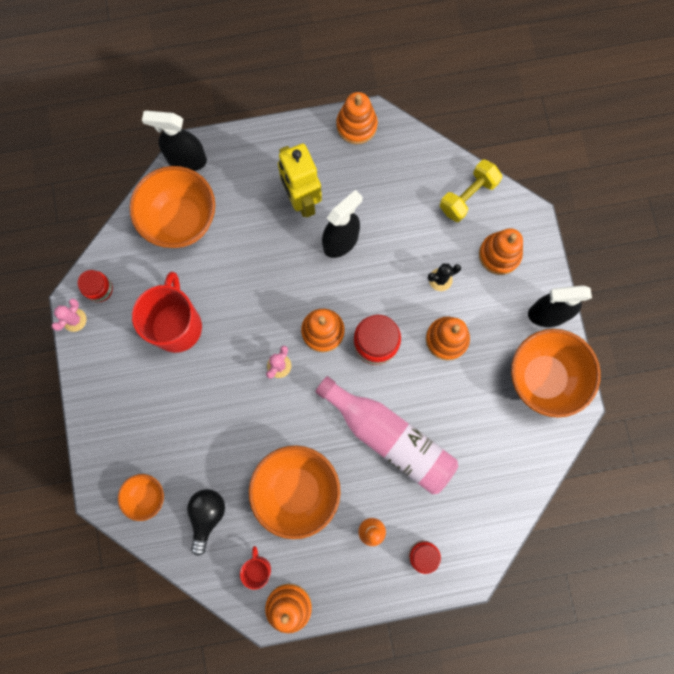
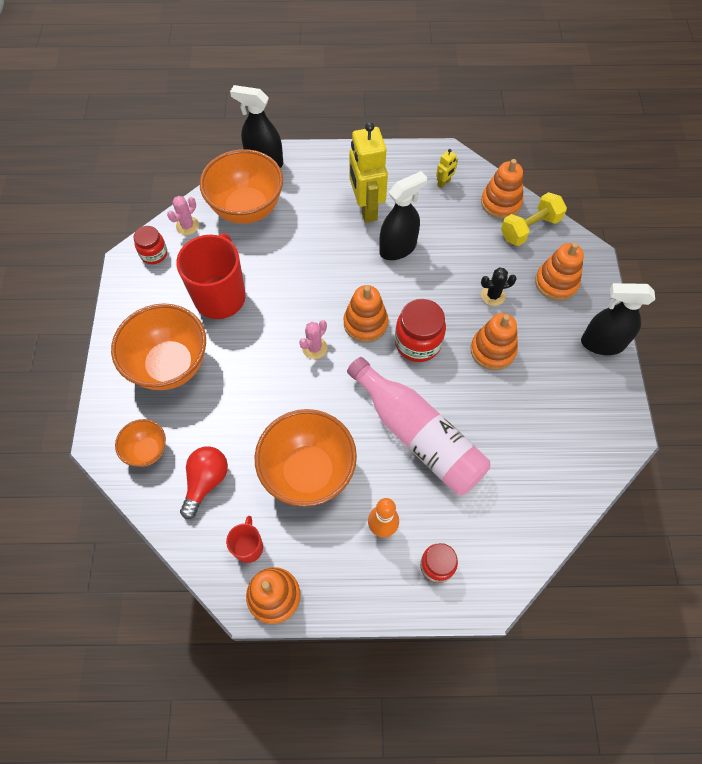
camera: 10 degrees right, 15 degrees down
pink cactus [51,298,87,332] -> pink cactus moved to [167,196,199,235]
black light bulb [187,489,225,556] -> red light bulb [180,446,228,519]
orange stacking toy [336,92,378,144] -> orange stacking toy moved to [481,159,523,219]
orange bowl [511,329,601,418] -> orange bowl moved to [111,304,206,390]
none -> yellow robot [436,149,458,188]

